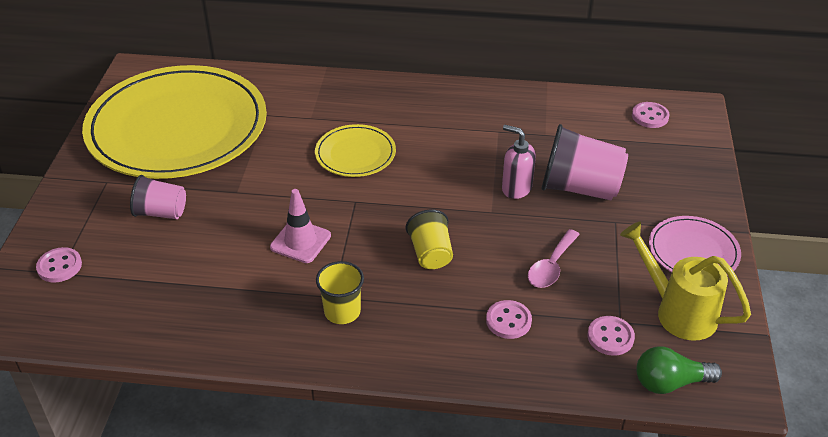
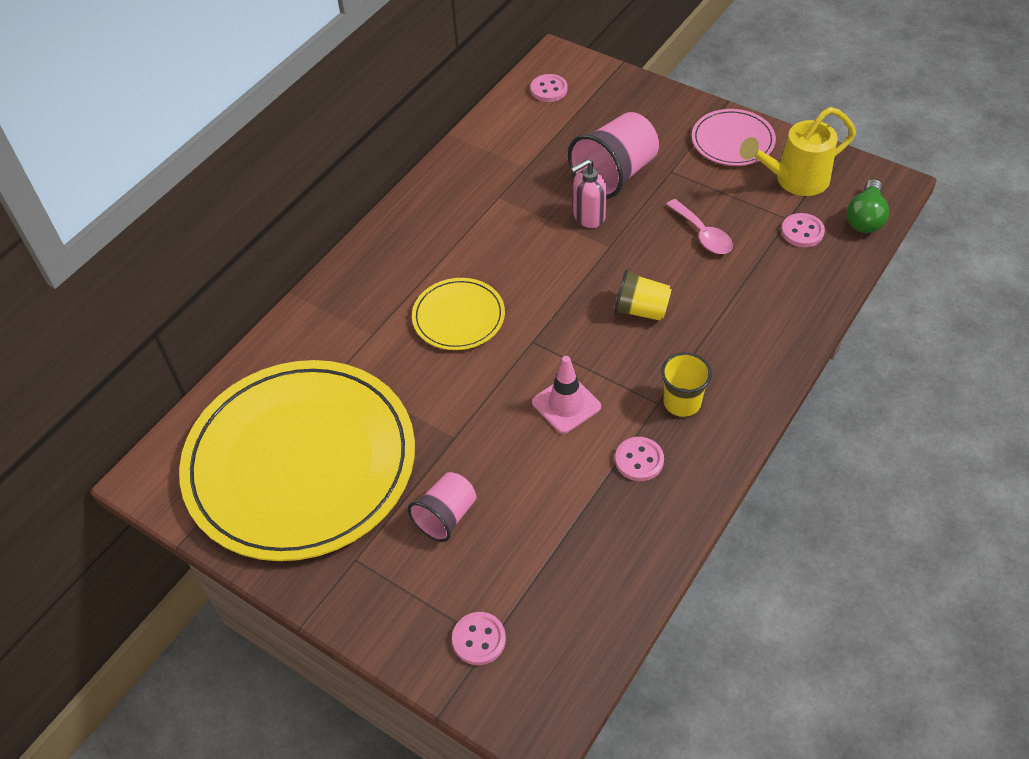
camera: 60 degrees left, 10 degrees up
pink button [486,300,532,339] -> pink button moved to [615,437,664,481]

